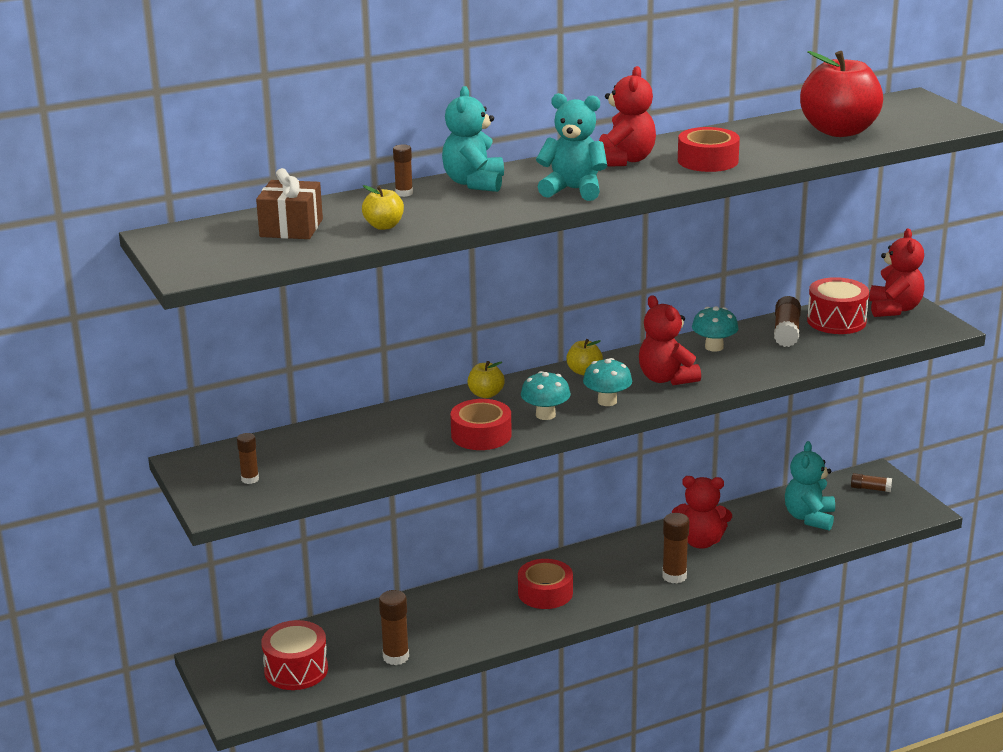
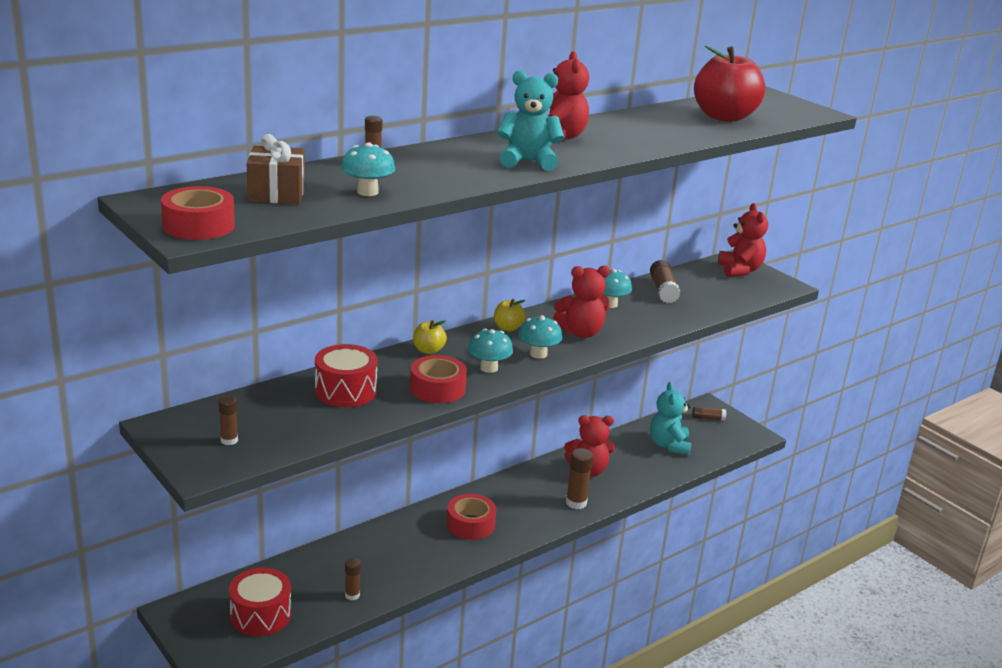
camera: 15 degrees left, 0 degrees up
yellow apple [362,185,404,230] -> turquoise mushroom [341,142,395,196]
brown glue stick [379,590,409,665] -> brown glue stick [345,558,361,600], size x0.62
turquoise teddy bear [442,86,504,192] -> none
red teddy bear [639,295,701,385] -> red teddy bear turned 60 degrees counterclockwise [553,265,610,338]
red tape [678,127,740,172] -> red tape moved to [161,186,235,240]
red drum [807,277,869,334] -> red drum moved to [315,344,378,407]

